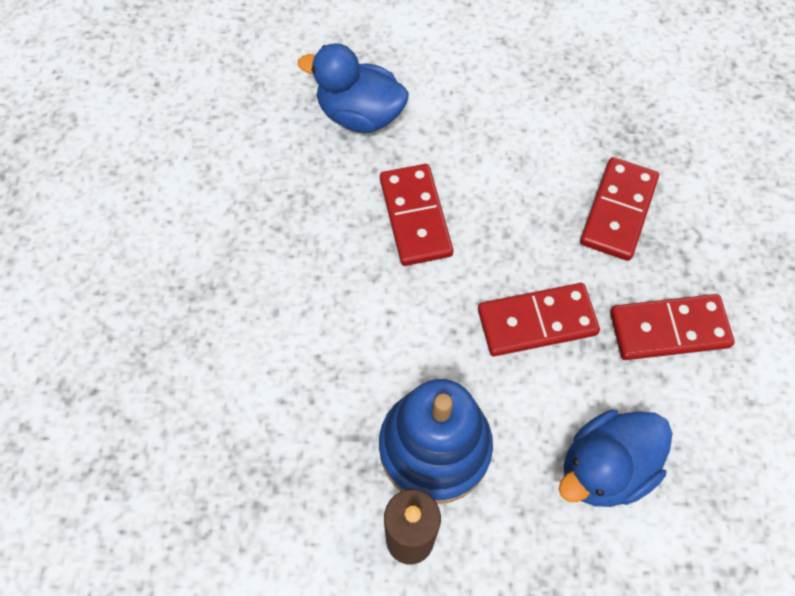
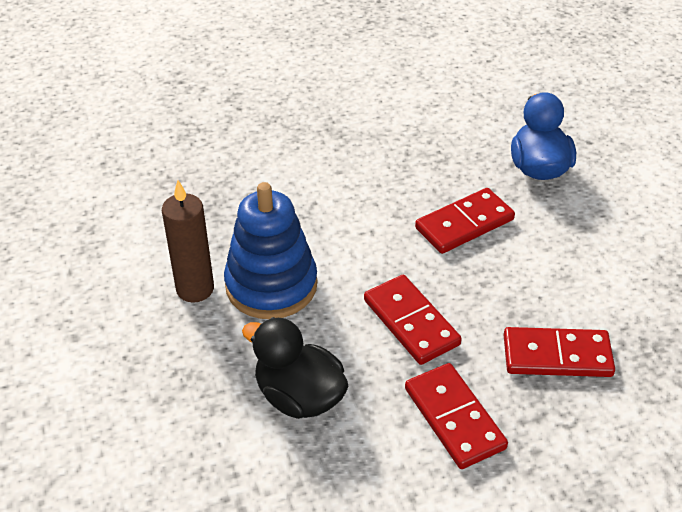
camera: 70 degrees right, 20 degrees down
blue duck [559,409,673,507] -> black duck [242,317,349,419]

